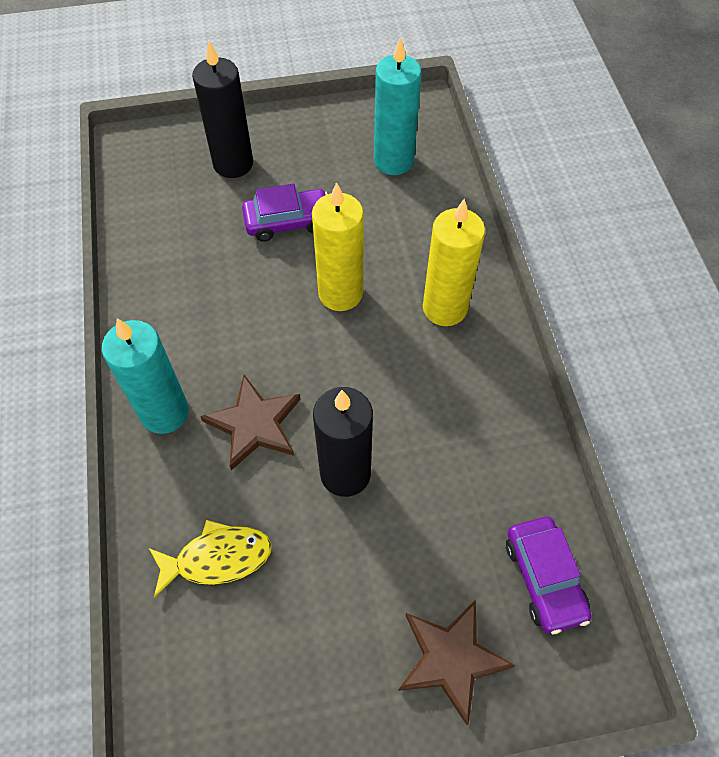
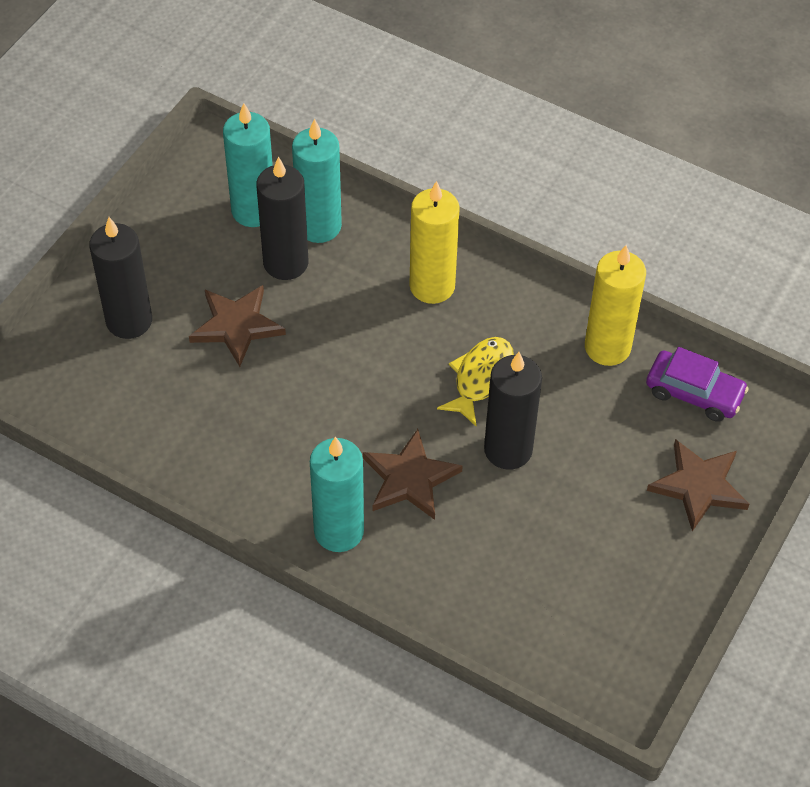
camera: 50 degrees left, 5 degrees down
yellow fish [149,520,272,597] -> yellow fish moved to [437,337,514,426]
purple car [242,184,327,242] -> brown star [189,285,286,367]
yellow candle [312,182,364,311] -> yellow candle moved to [585,245,646,366]
none -> black candle [256,156,309,280]
none -> turquoise candle [292,119,342,243]

